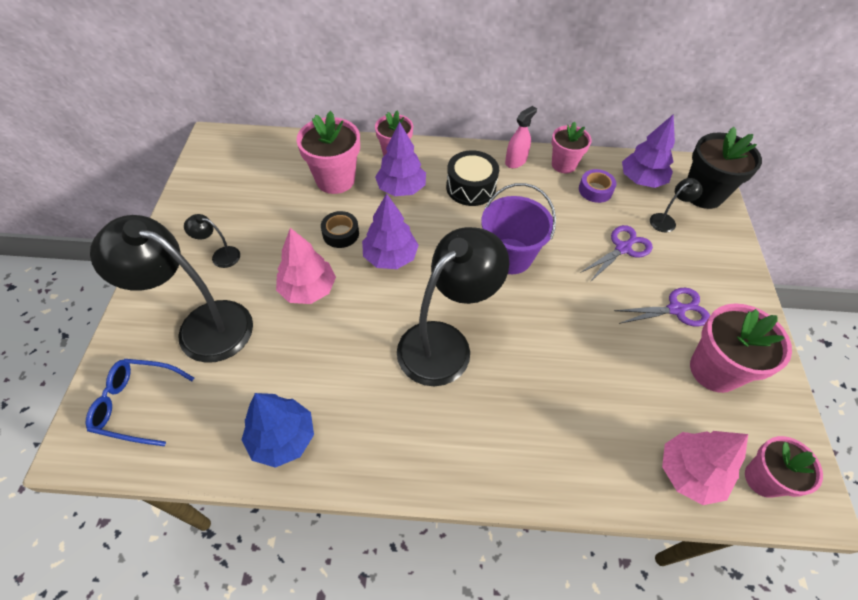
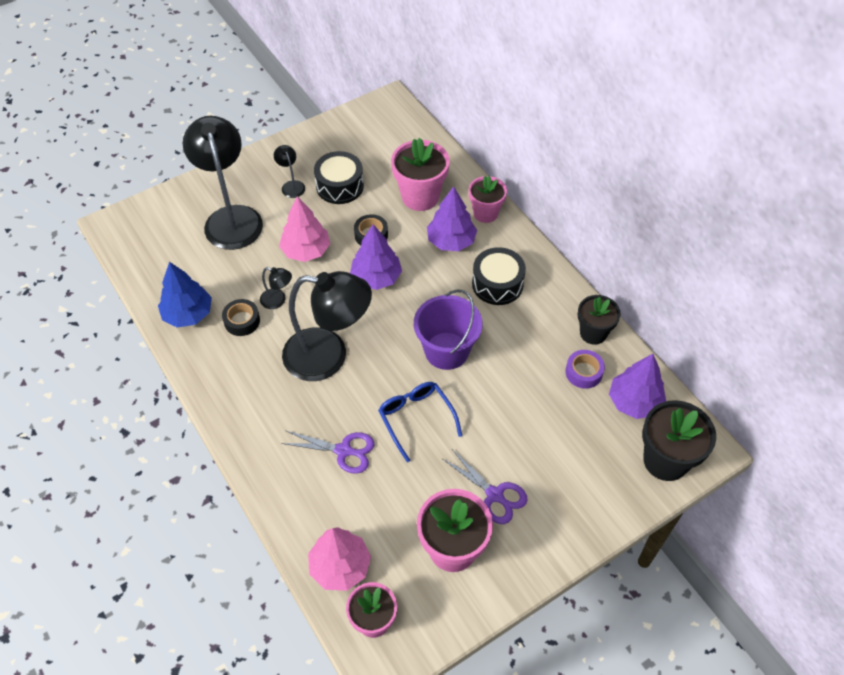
camera: 55 degrees right, 0 degrees up
blue glasses [86,359,194,446] -> blue glasses moved to [378,382,462,462]
pink spray bottle [505,106,537,168] -> none
pink flower pot [552,121,592,173] -> black flower pot [578,295,621,345]
purple scissors [580,225,653,282] -> purple scissors moved to [281,431,375,474]
black lamp [650,178,703,232] -> black lamp moved to [260,267,292,309]
none -> black tape [222,299,260,336]
none -> black drum [314,151,364,204]

